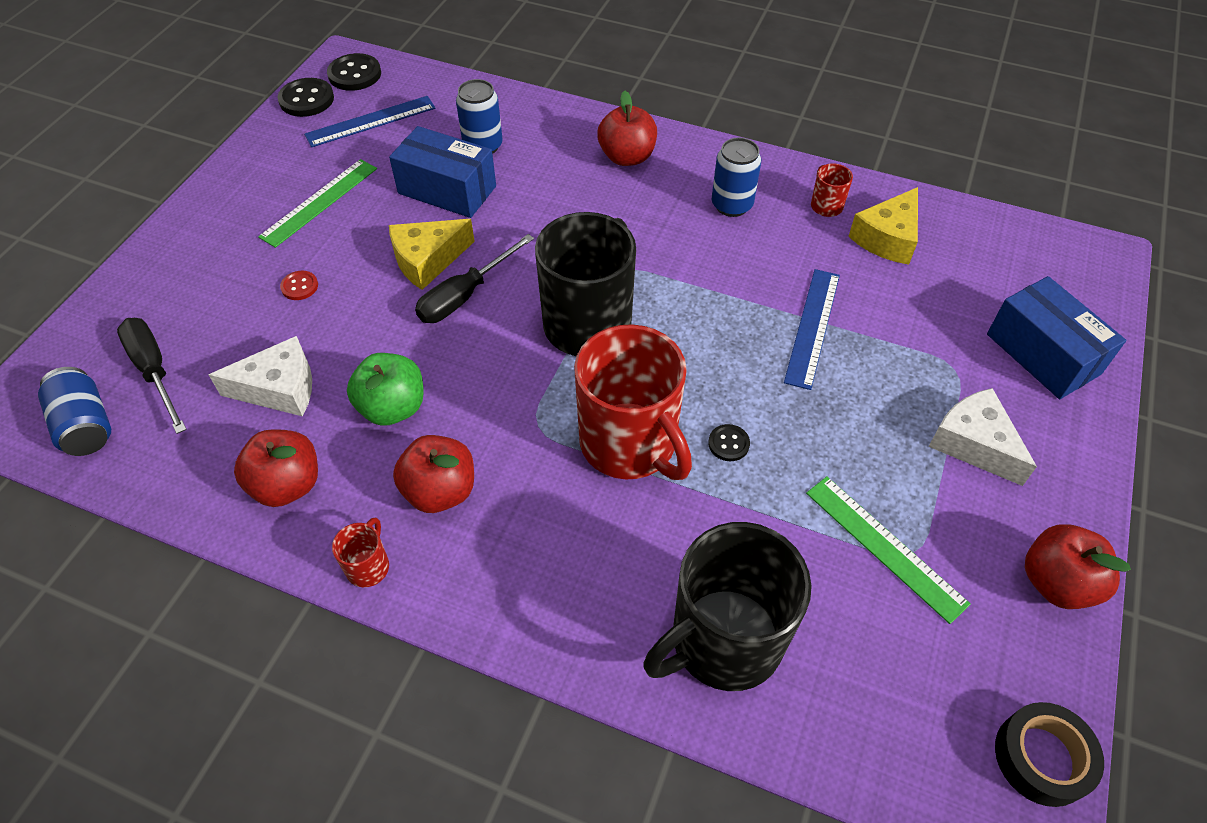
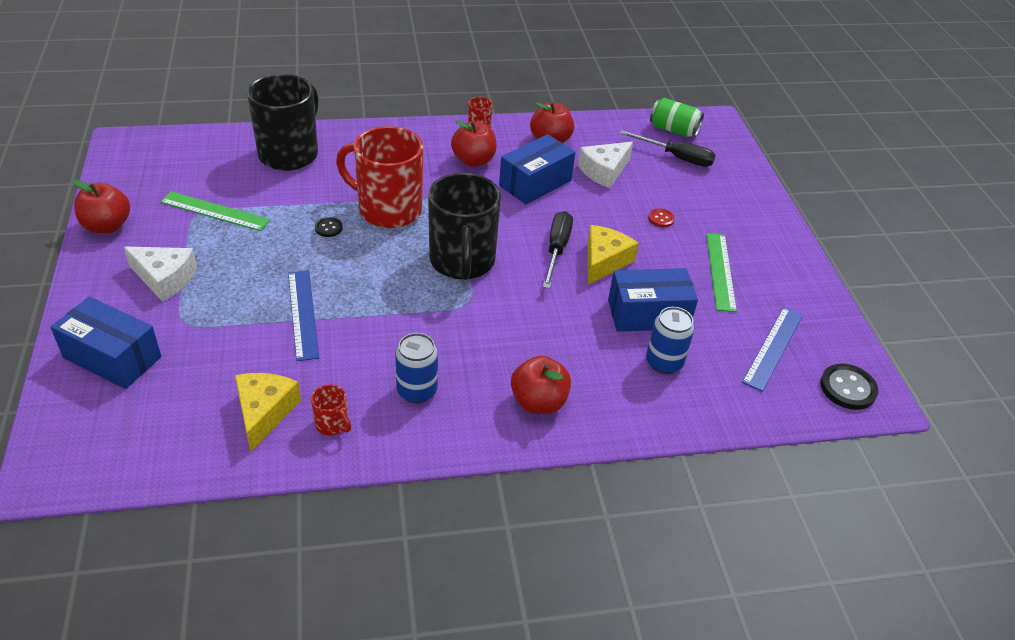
camera: 145 degrees right, 10 degrees down
blue can [38,367,111,456] -> green can [650,98,704,137]
black button [278,78,334,117] -> none
green apple [347,353,424,426] -> blue box [499,134,575,204]
black tape [995,702,1104,807] -> none

